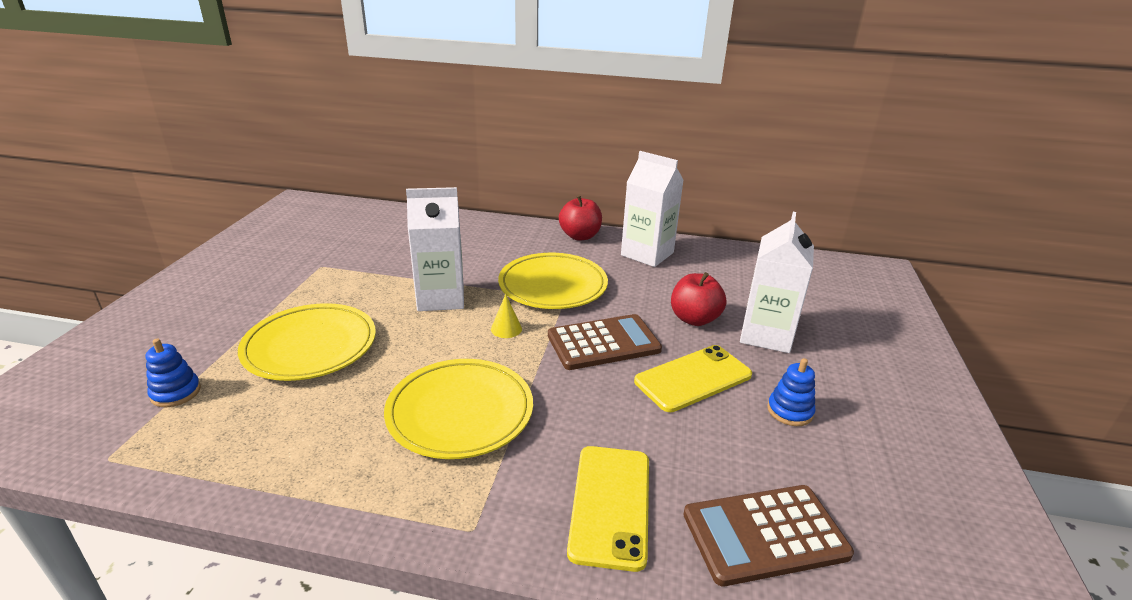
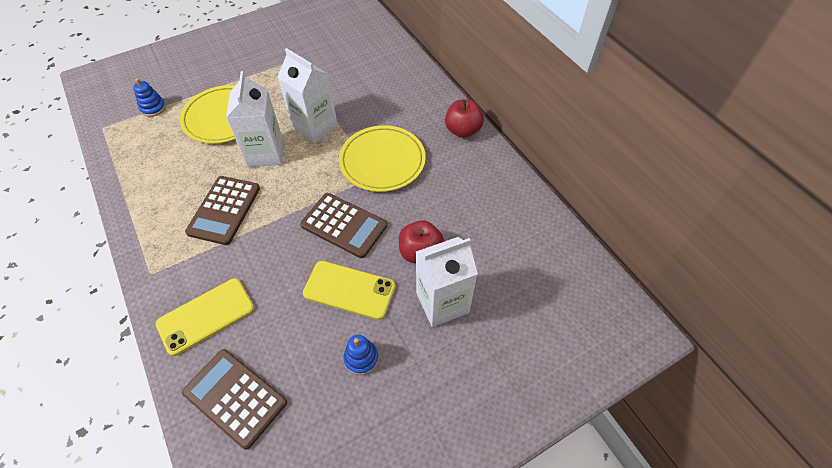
camera: 50 degrees right, 25 degrees up
yellow plate [384,359,533,459] -> brown calculator [185,176,260,245]
yellow cone [491,294,522,338] -> none
white carton [621,151,684,267] -> white carton moved to [226,71,283,167]

